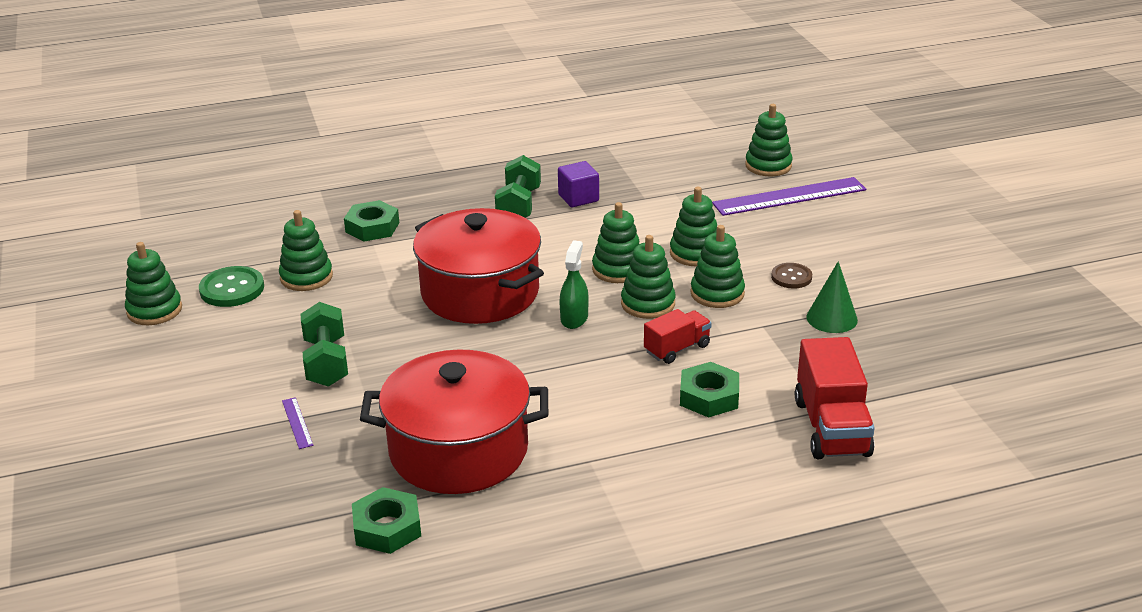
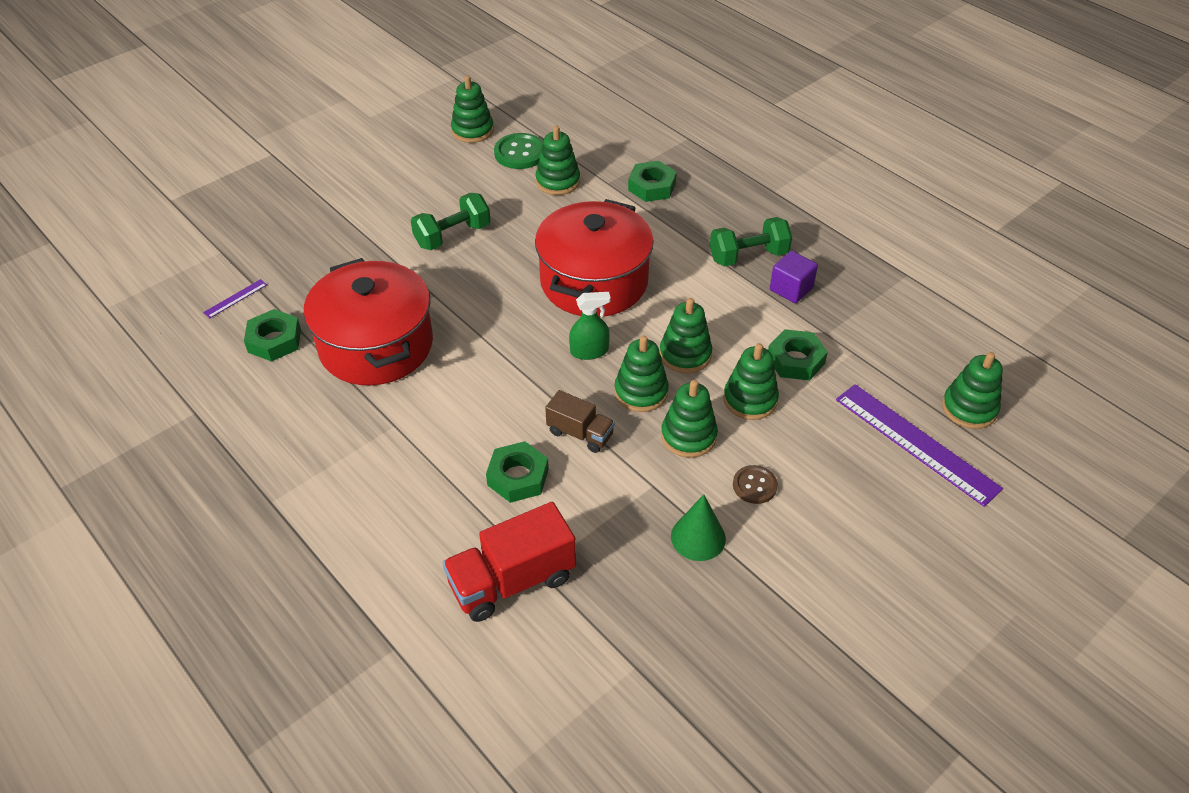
camera: 65 degrees right, 15 degrees up
purple ruler [282,397,313,449] -> purple ruler moved to [203,279,267,318]
red truck [644,309,712,364] -> brown truck [545,390,615,453]
none -> green nut [768,329,828,381]

